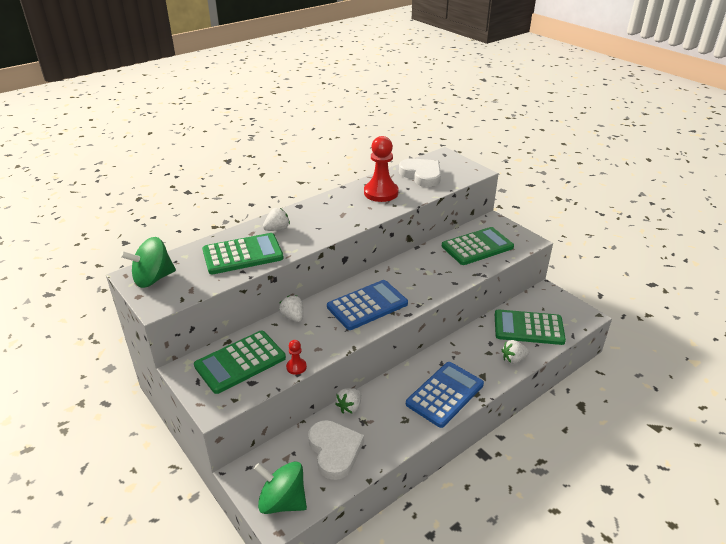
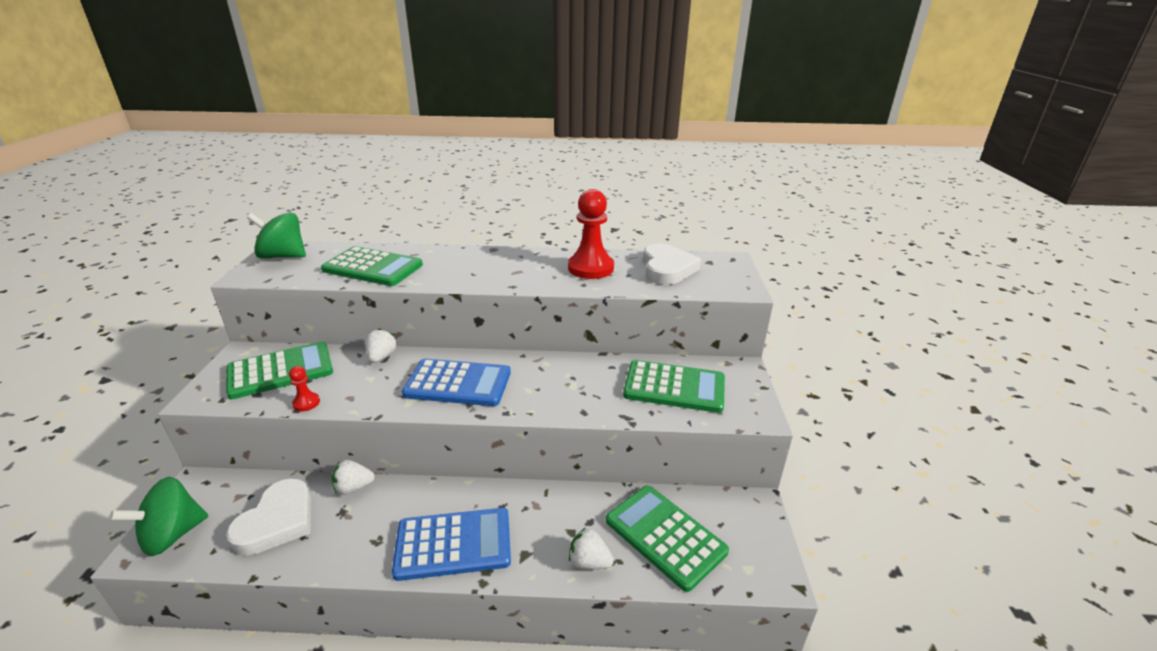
camera: 40 degrees right, 5 degrees down
green calculator [194,331,286,394] -> green calculator turned 150 degrees clockwise [226,342,333,400]
green spinning top [254,462,307,514] -> green spinning top turned 105 degrees counterclockwise [109,477,208,556]
white strawberry [263,208,290,231] -> none

